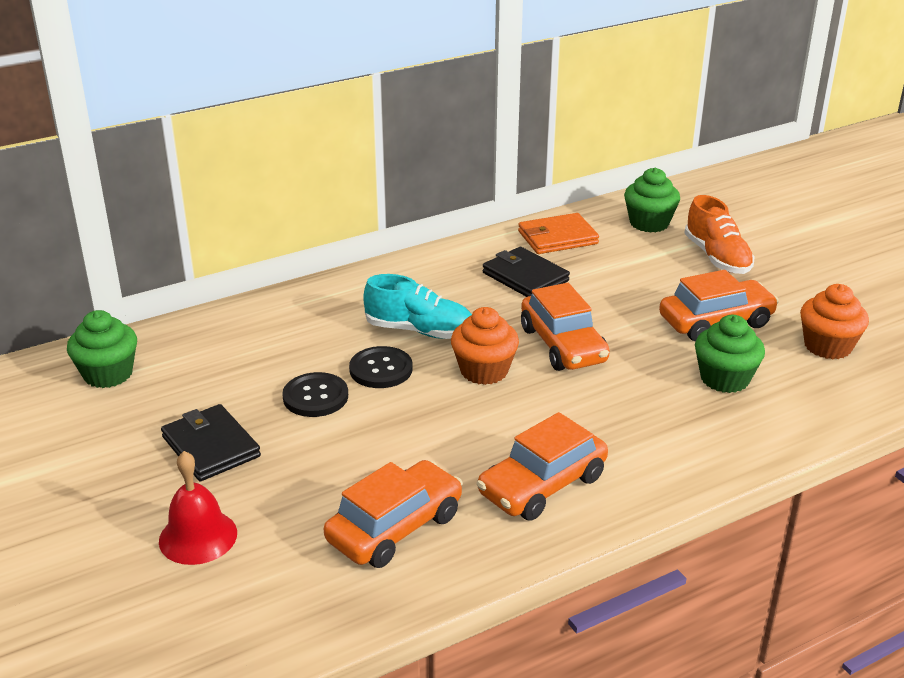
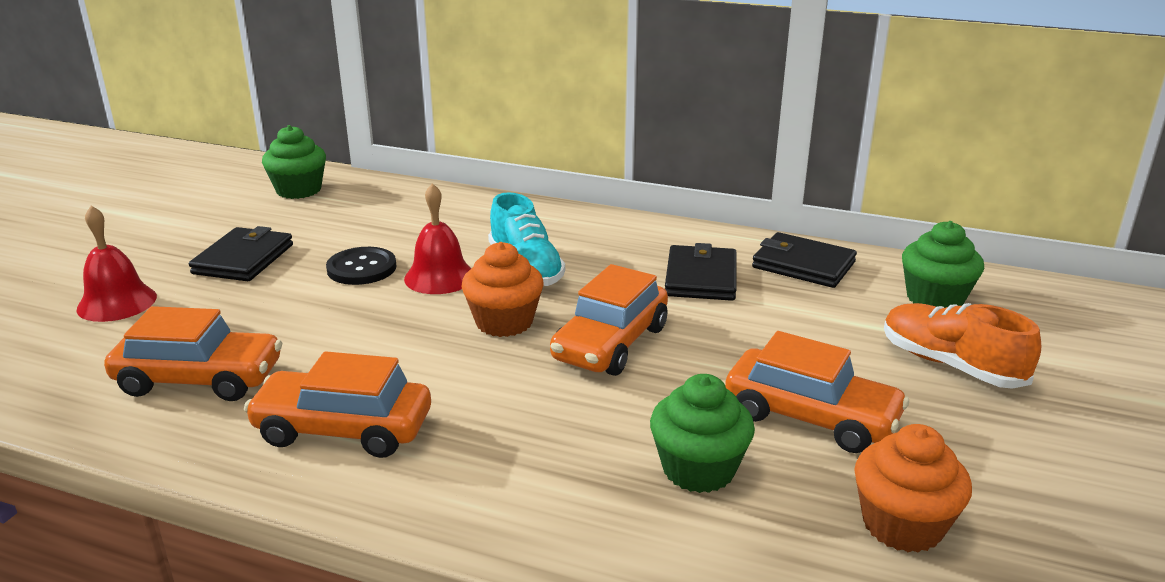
camera: 50 degrees right, 5 degrees down
black button [349,346,413,388] -> red bell [404,183,471,294]
orange wallet [518,213,599,254] -> black wallet [752,232,857,288]
orange shoe [684,195,754,274] -> orange shoe turned 105 degrees clockwise [884,303,1041,389]

